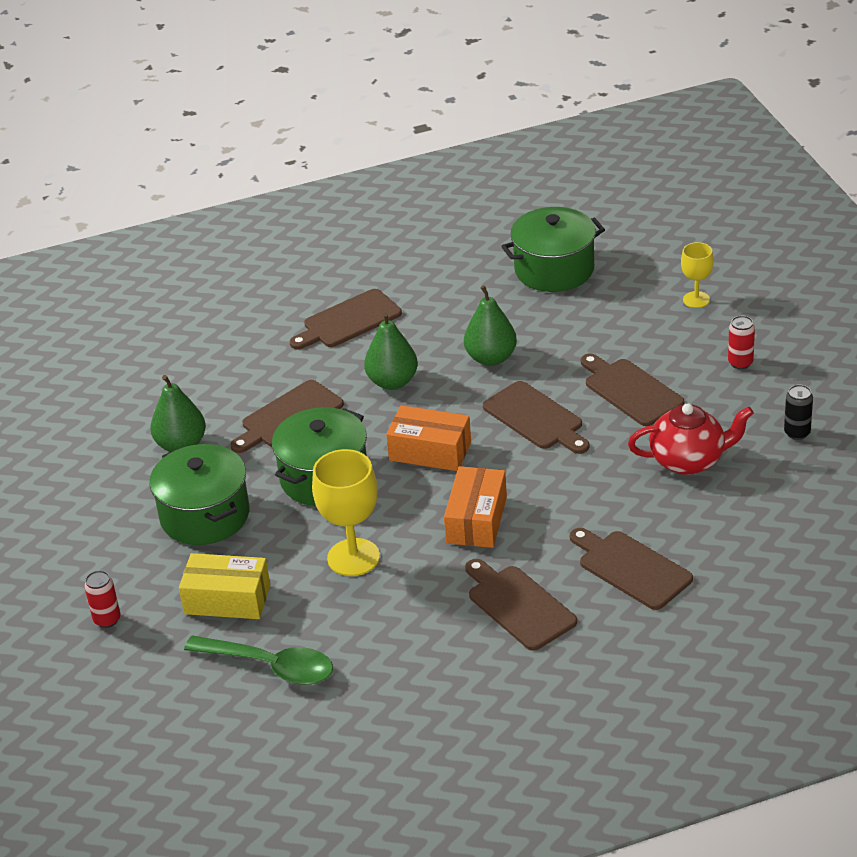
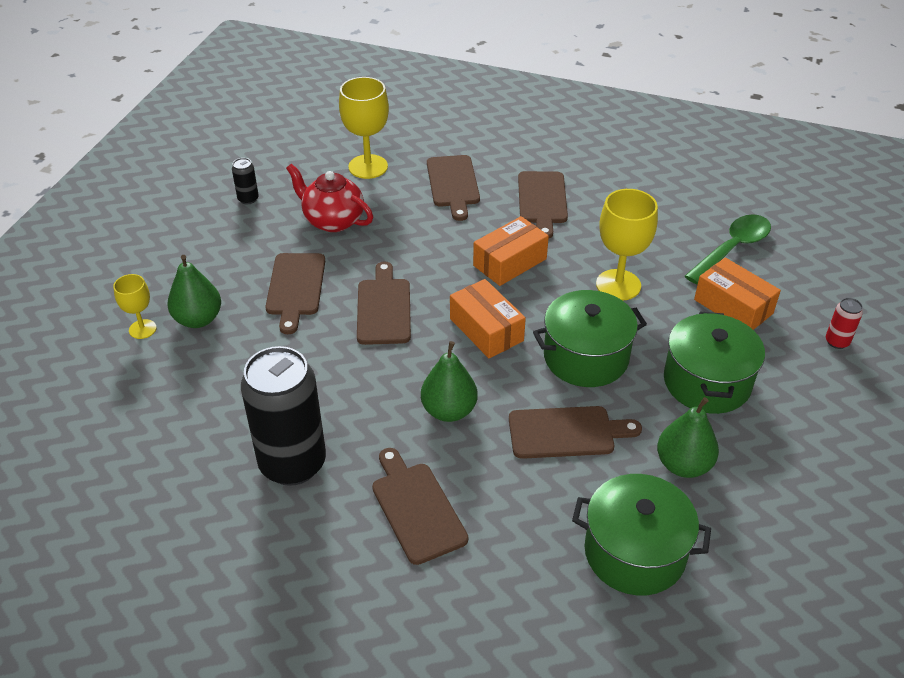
camera: 145 degrees left, 5 degrees up
yellow box [179,553,270,619] -> orange box [694,258,781,330]
green spoon [184,635,333,685] -> green spoon turned 75 degrees clockwise [685,214,771,284]
brown cutting board [290,289,402,349] -> brown cutting board turned 120 degrees counterclockwise [372,448,468,565]
green pear [464,285,517,366] -> green pear moved to [168,255,221,328]
green pot [501,207,605,292] -> green pot moved to [572,474,711,596]
red can [728,316,755,369] -> none
none -> black can [241,346,326,486]
none -> yellow goblet [339,77,389,179]

